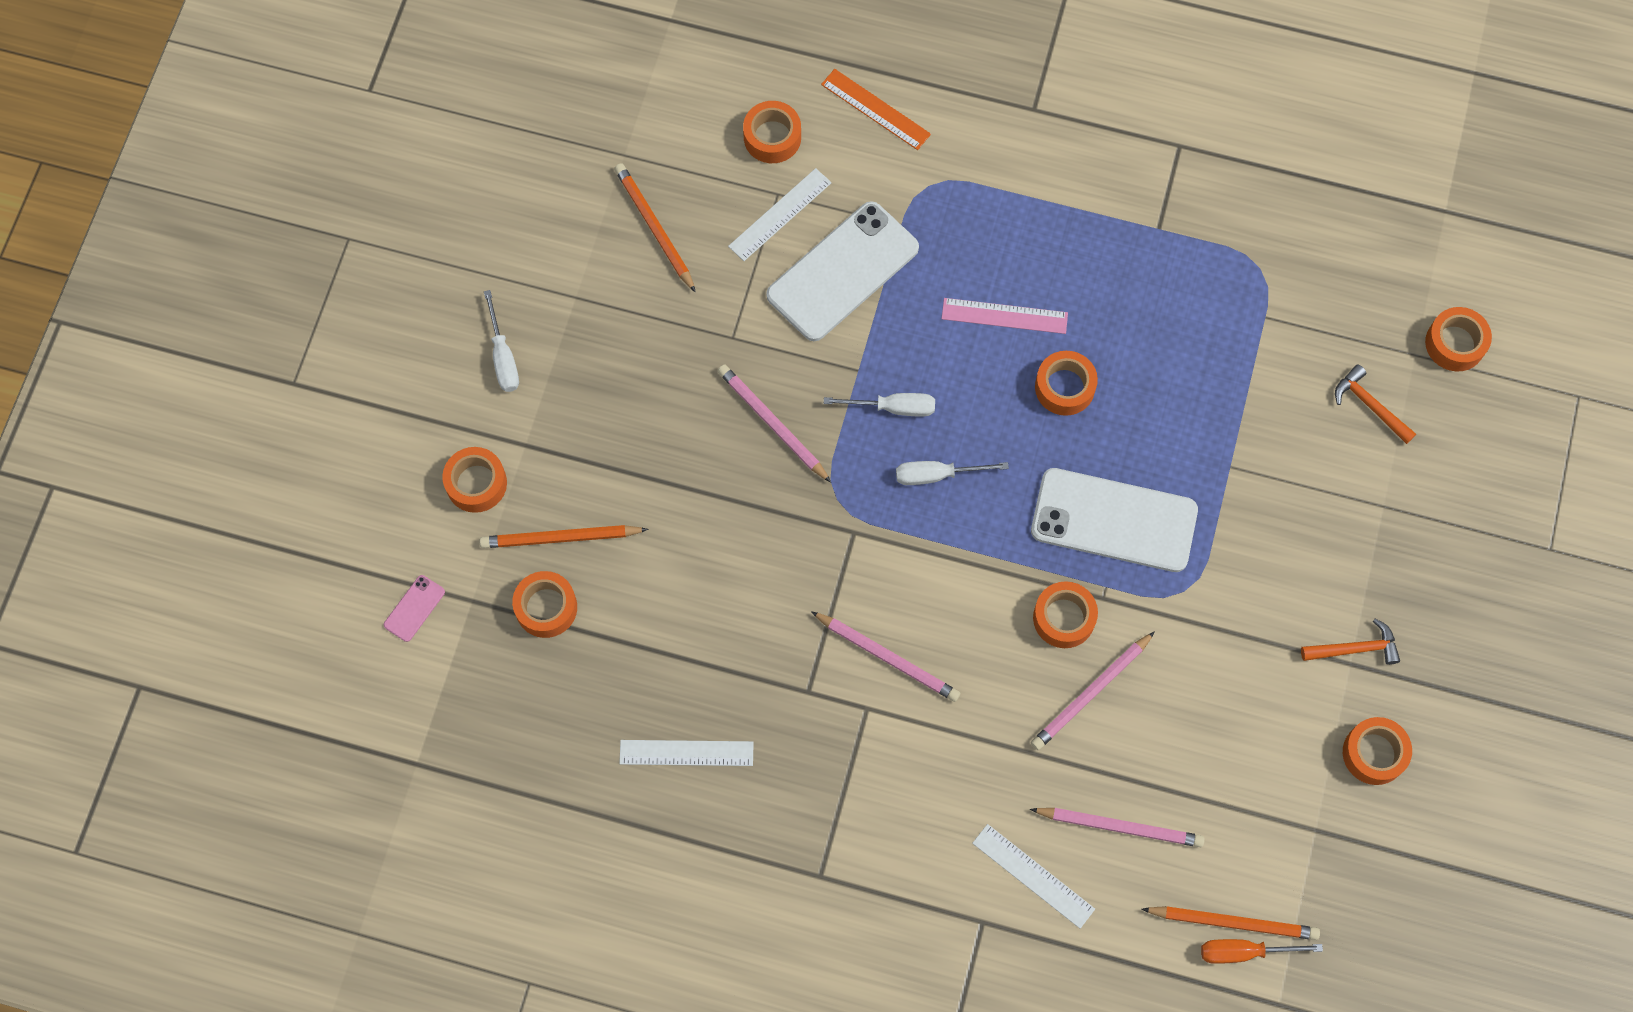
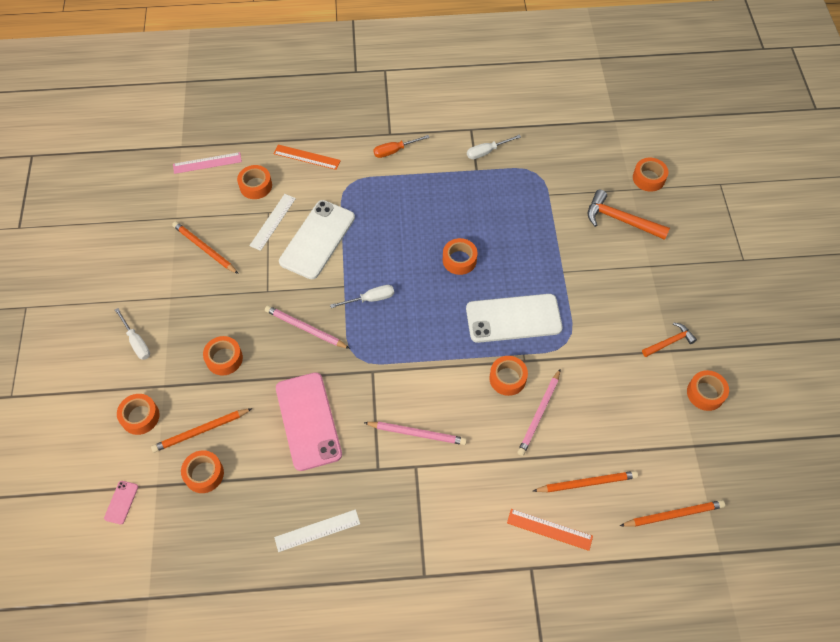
camera: 20 degrees left, 10 degrees down
white screwdriver [896,461,1009,485] -> white screwdriver moved to [467,134,521,159]
pink ruler [941,298,1068,334] -> pink ruler moved to [173,152,242,174]
white ruler [972,824,1095,929] -> orange ruler [507,509,593,551]
pink pencil [1030,808,1205,847] -> orange pencil [533,471,638,493]
orange screwdriver [1201,939,1323,964] -> orange screwdriver moved to [373,135,430,158]
orange hammer [1335,364,1416,444] -> orange hammer [588,190,670,240], size x1.61
none -> orange tape [203,336,243,376]
none -> pink phone [276,372,342,471]

